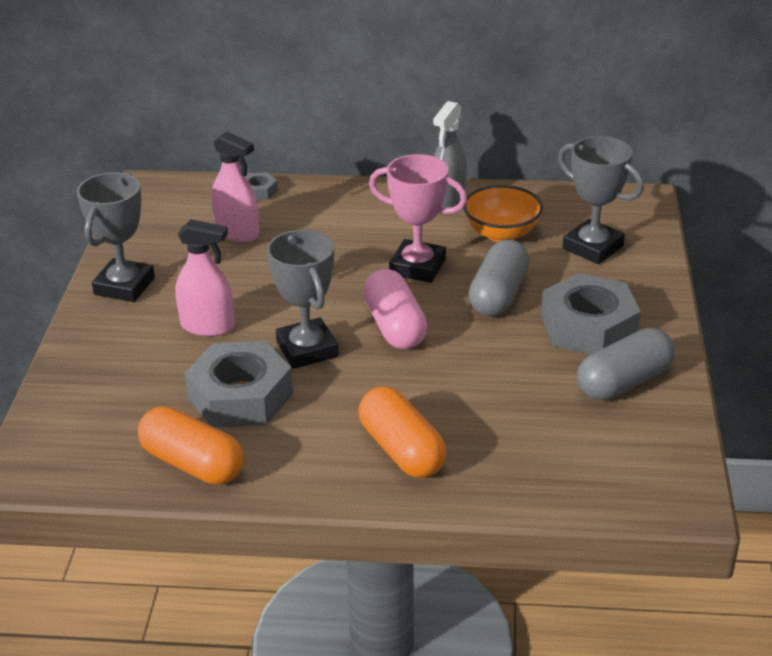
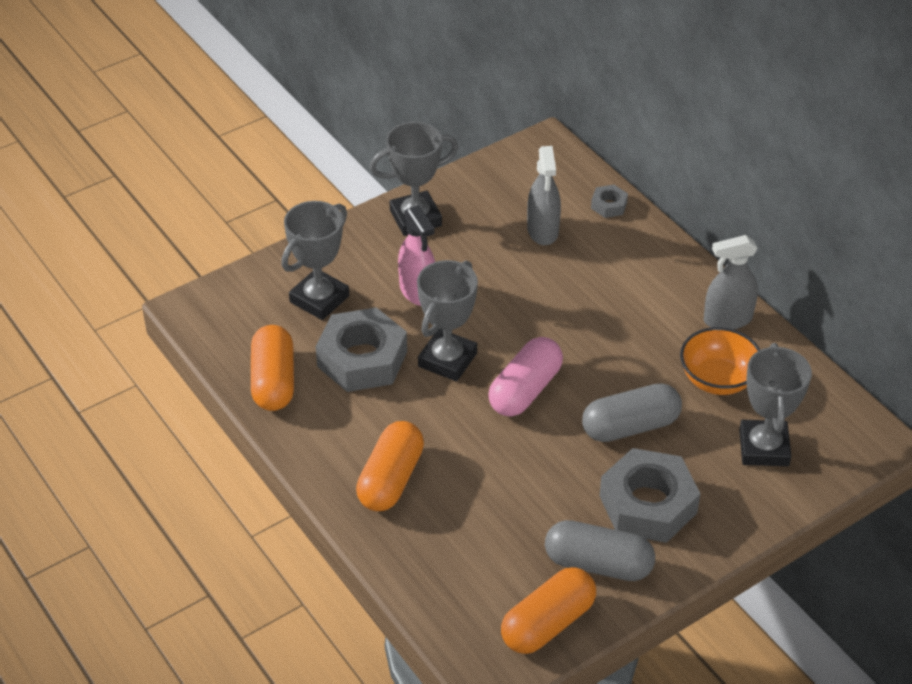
camera: 50 degrees right, 10 degrees up
pink spray bottle [211,132,259,242] -> grey spray bottle [527,146,561,245]
pink trophy [369,154,467,283] -> none
none -> grey trophy [281,201,349,320]
none -> orange capsule [501,567,596,654]

